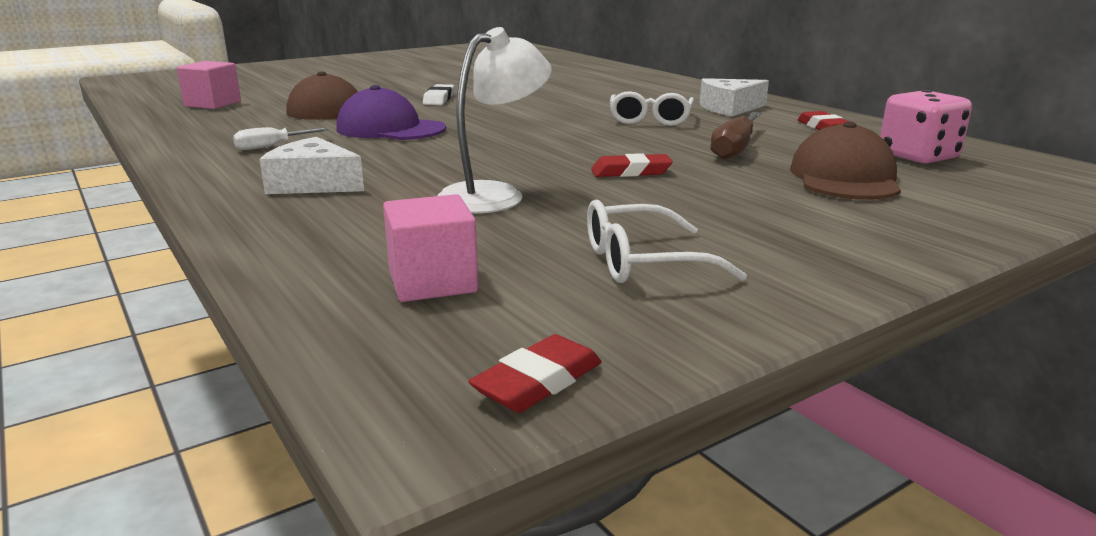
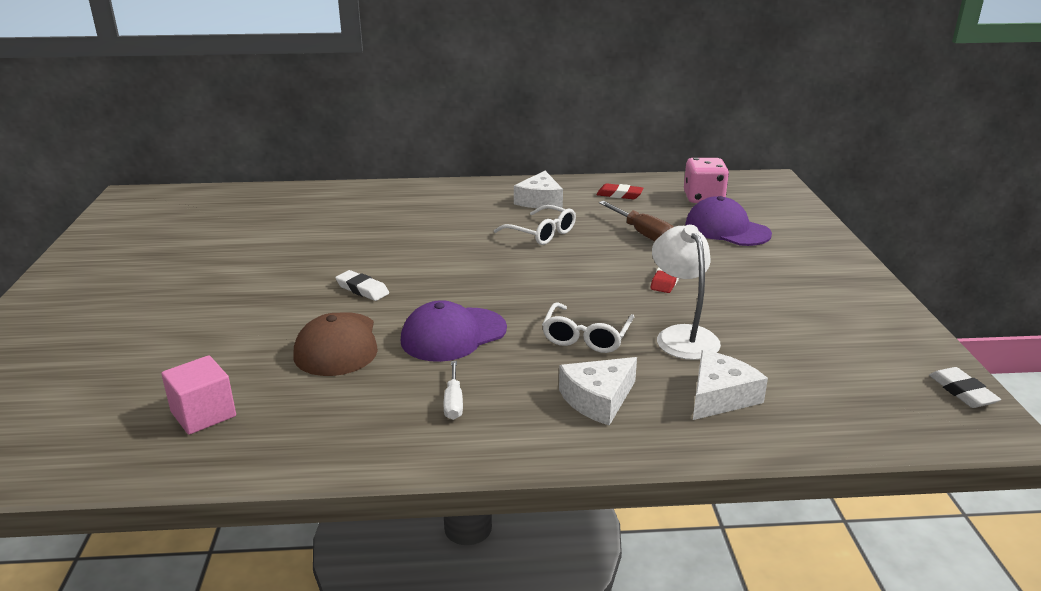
camera: 60 degrees left, 5 degrees up
pink cube [383,194,479,302] -> none
red eraser [469,334,602,413] -> white eraser [929,367,1001,408]
white glasses [587,200,747,283] -> white glasses moved to [542,302,634,353]
brown cap [790,122,901,200] -> purple cap [685,196,772,246]
none -> white cheese [693,350,768,420]

